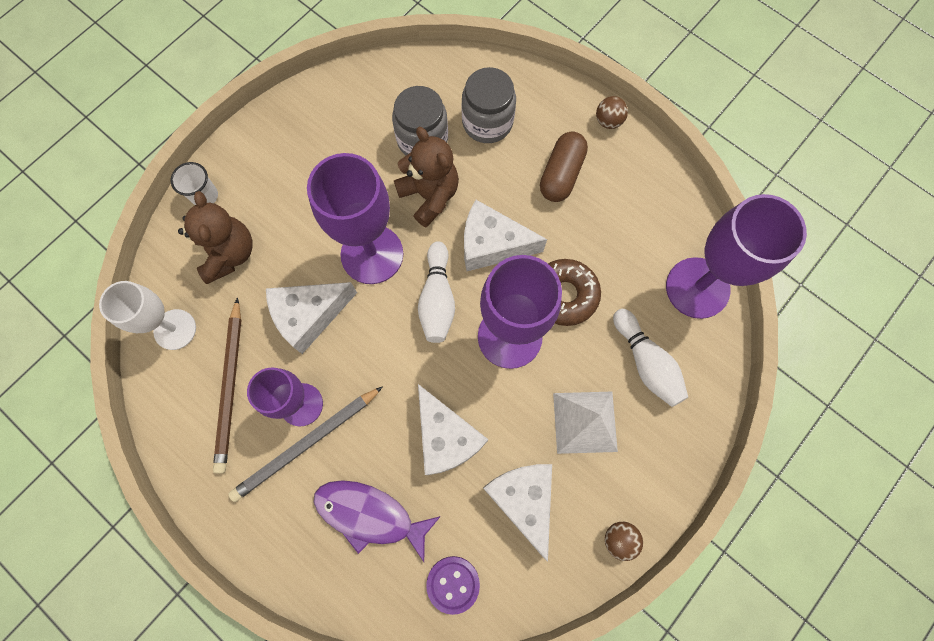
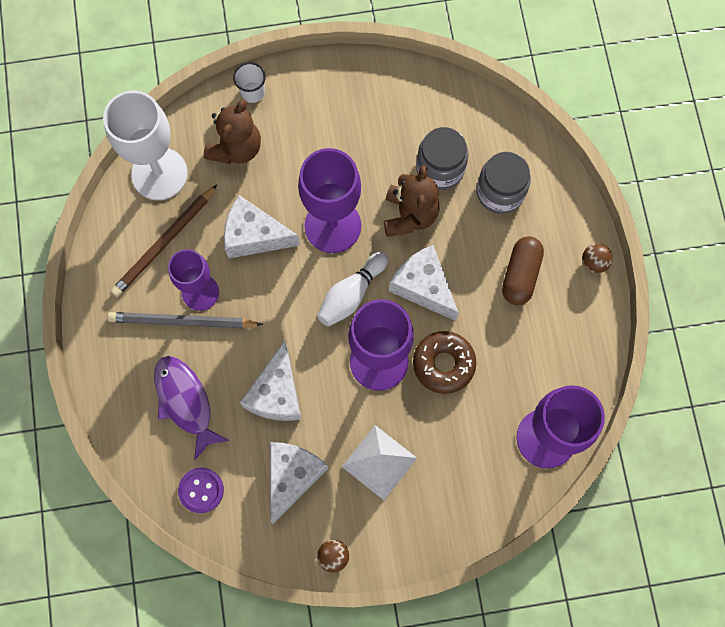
camera: 40 degrees right, 0 degrees up
white goblet [99,281,196,350] -> white goblet [103,91,188,200], size x1.55
brown capsule [540,131,588,202] -> brown capsule turned 45 degrees counterclockwise [502,236,544,305]
white bowling pin [613,309,688,407] -> none

